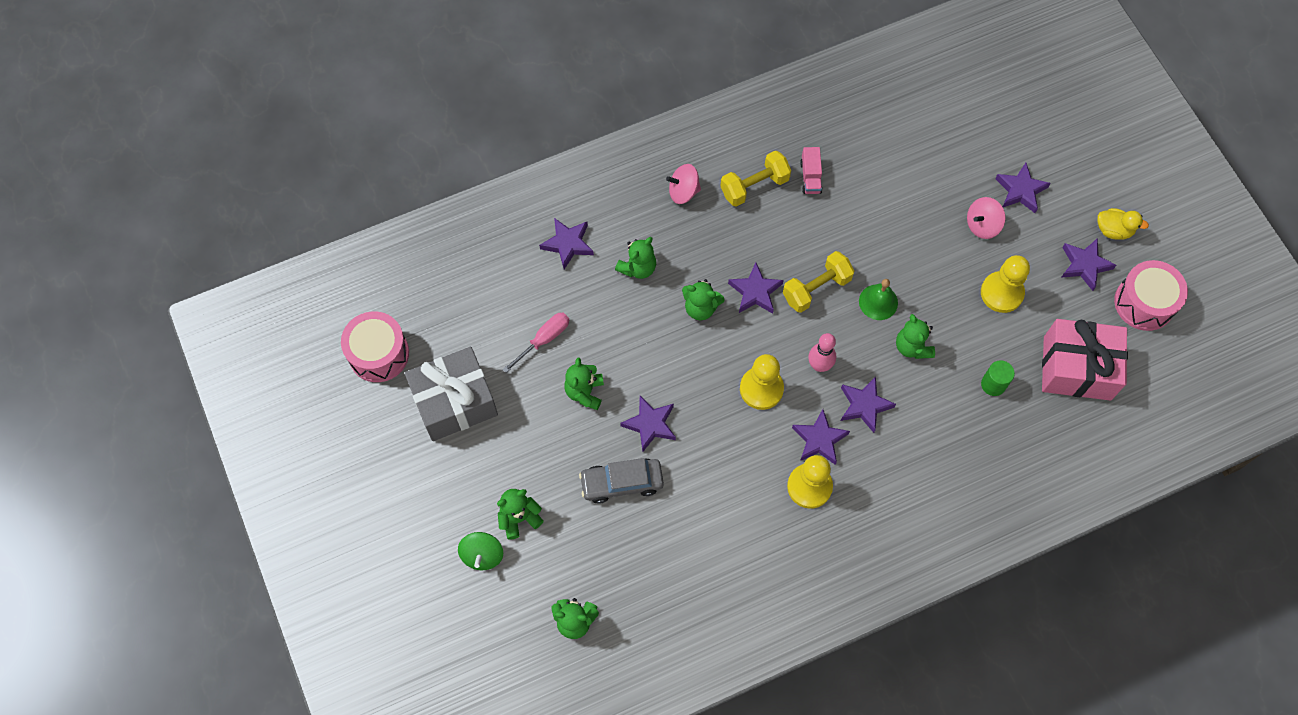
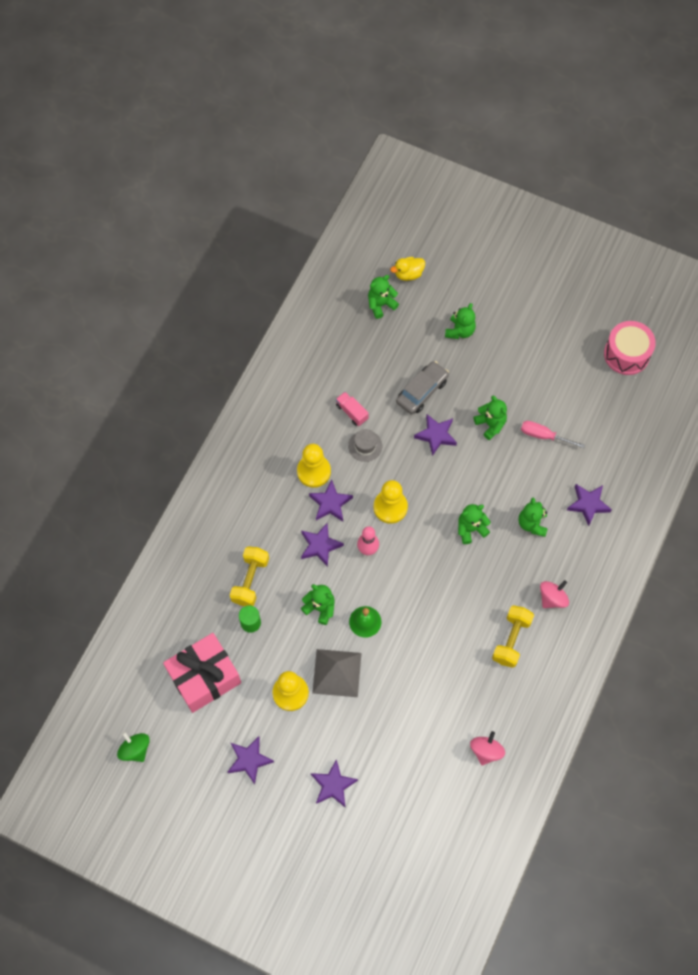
camera: 140 degrees right, 0 degrees up
grey gift [405,347,498,441] -> none
green spinning top [458,532,503,570] -> green spinning top moved to [117,732,150,762]
pink screwdriver [502,312,569,373] -> pink screwdriver turned 105 degrees clockwise [521,421,585,448]
purple star [728,262,784,314] -> none
yellow dumbbell [783,251,854,313] -> yellow dumbbell moved to [230,546,269,606]
pink truck [800,147,822,194] -> pink truck moved to [336,392,369,426]
pink spinning top [967,197,1006,239] -> pink spinning top moved to [470,731,505,765]
yellow duck [1098,208,1149,240] -> yellow duck moved to [390,257,425,281]
pink drum [1114,260,1188,331] -> none
none -> grey pyramid [312,649,362,697]
none -> grey hat [348,429,383,462]

